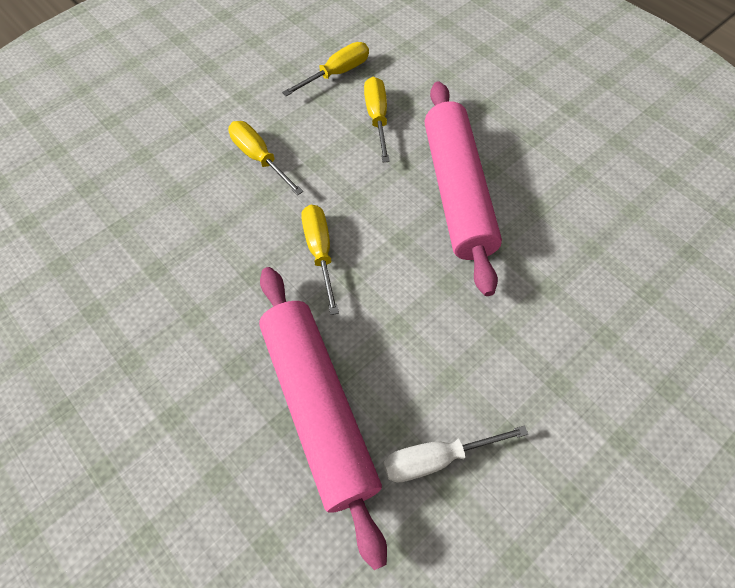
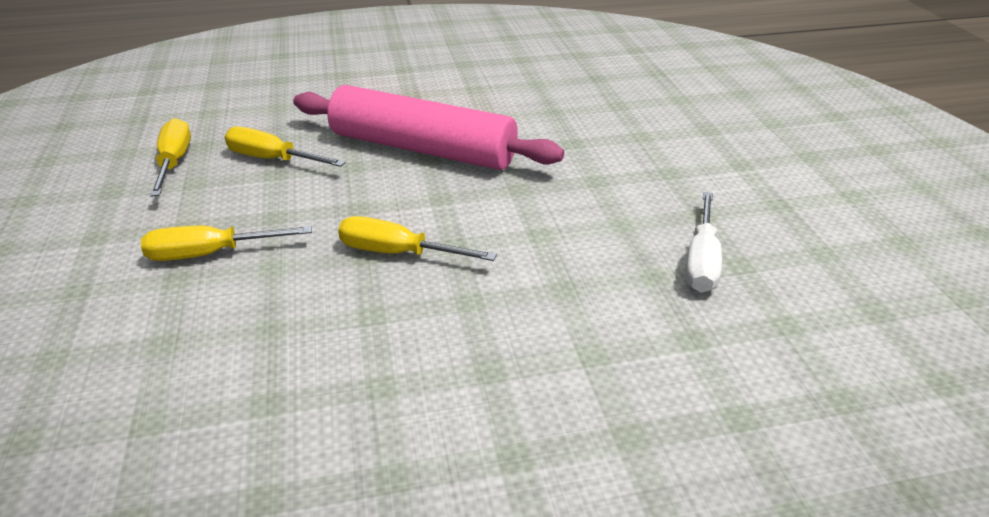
camera: 60 degrees left, 25 degrees down
pink rolling pin [259,267,387,570] -> none

